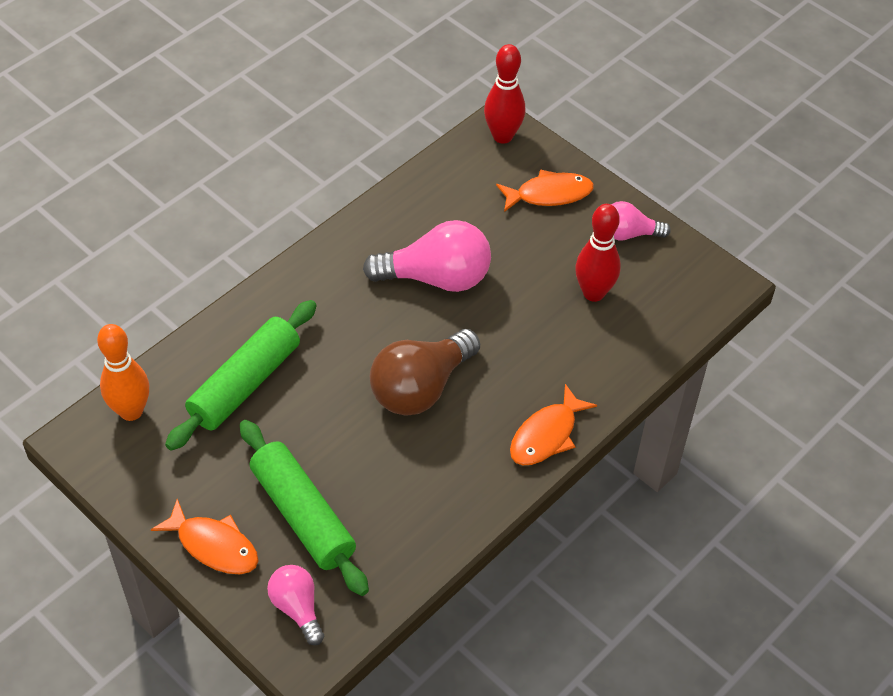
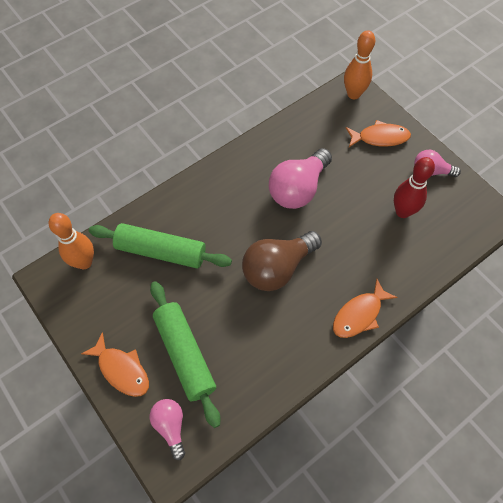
camera: 10 degrees right, 10 degrees up
green rolling pin [165,300,317,451] -> green rolling pin turned 60 degrees clockwise [89,223,232,269]
pink light bulb [363,220,491,292] -> pink light bulb turned 120 degrees clockwise [269,148,332,209]
red bowling pin [484,44,525,144] -> orange bowling pin [344,30,375,99]

